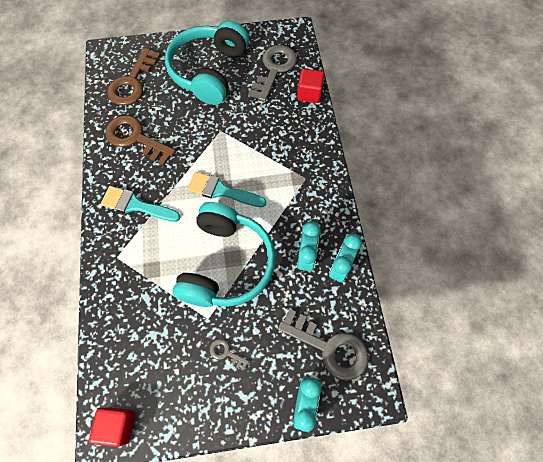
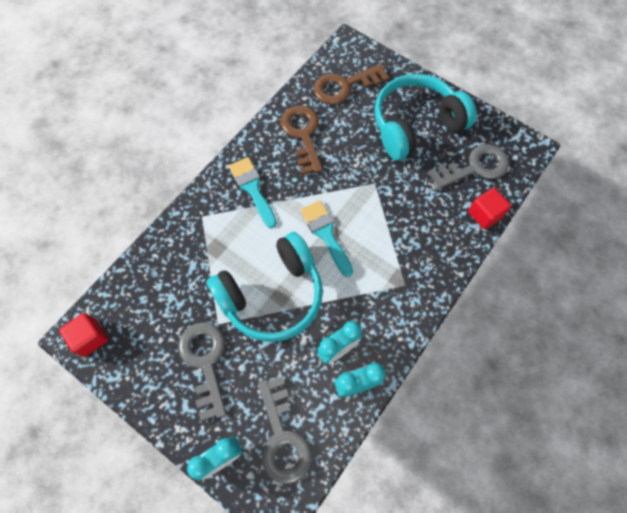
camera: 45 degrees right, 0 degrees up
grey key [210,339,249,371] -> grey key [178,322,226,421], size x2.23

